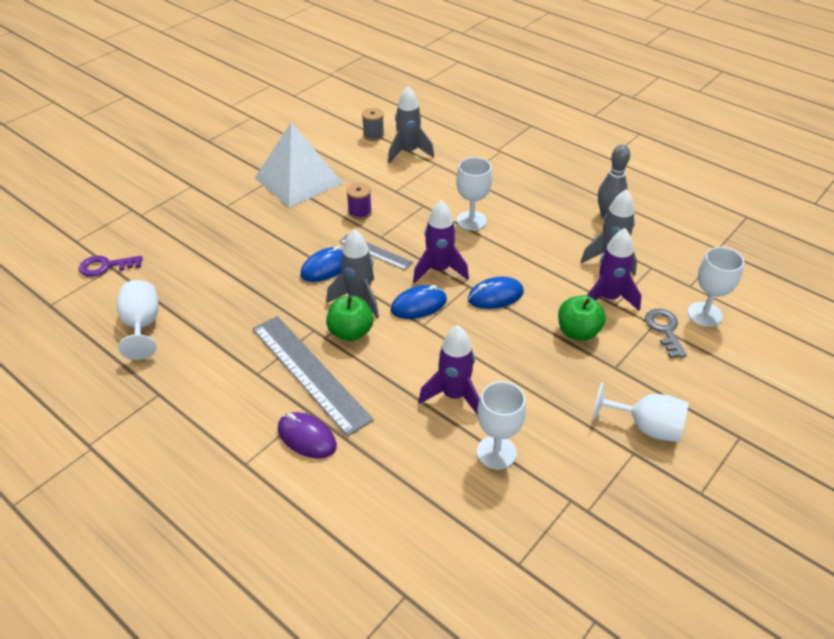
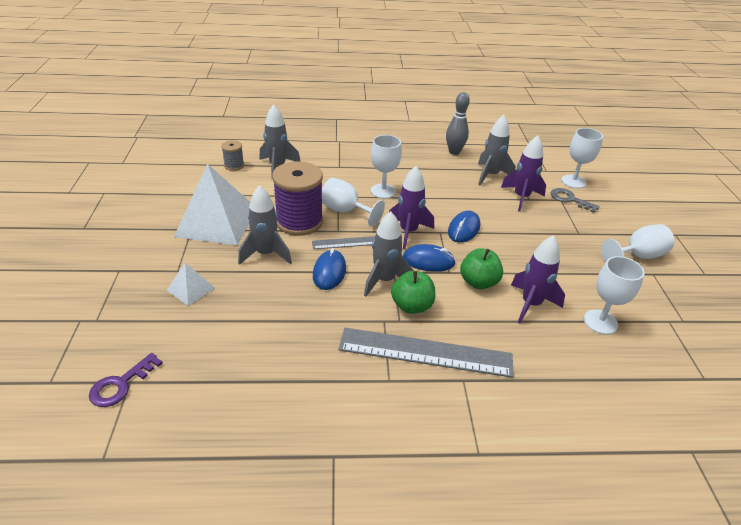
camera: 45 degrees left, 5 degrees down
white goblet [117,280,159,360] -> white goblet moved to [322,178,385,227]
purple mouse [278,412,337,459] -> none
purple spool [346,183,372,220] -> purple spool [272,161,323,236], size x2.11
blue mouse [391,285,447,319] -> blue mouse turned 75 degrees clockwise [403,244,456,272]
green apple [558,295,606,341] -> green apple moved to [460,248,503,289]
none -> white pyramid [167,263,215,306]
none -> grey rocket [238,185,292,265]

